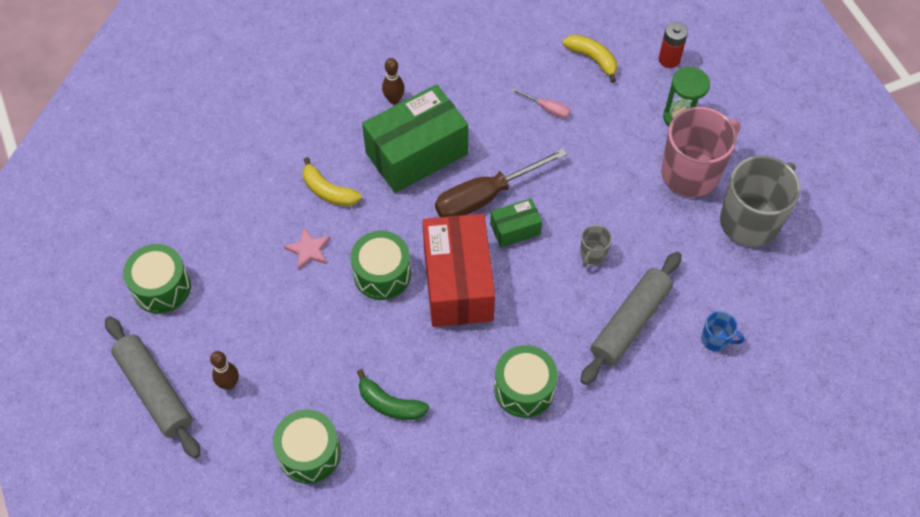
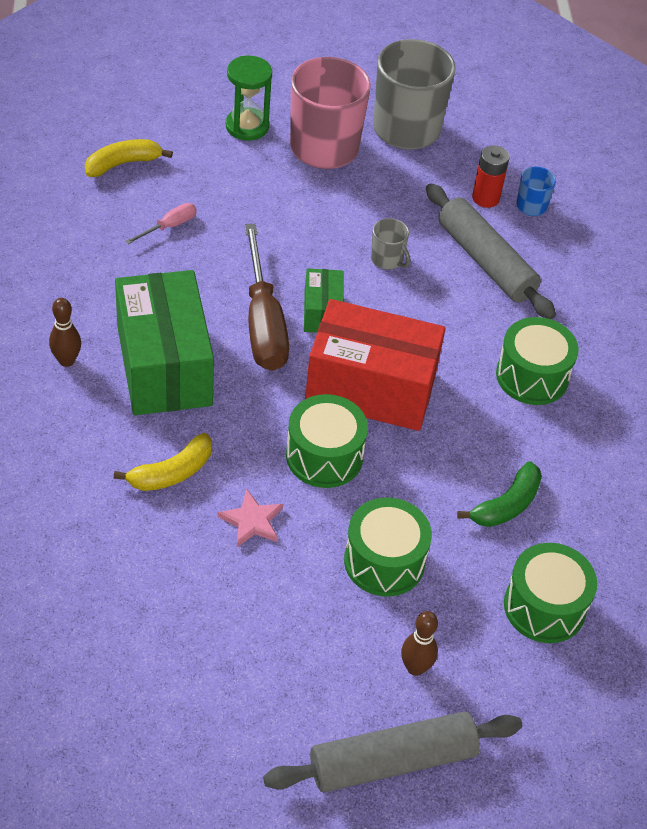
camera: 75 degrees left, 10 degrees down
green drum [123,244,191,314] -> green drum moved to [344,497,432,597]
red battery [659,22,688,68] -> red battery moved to [472,145,509,208]

